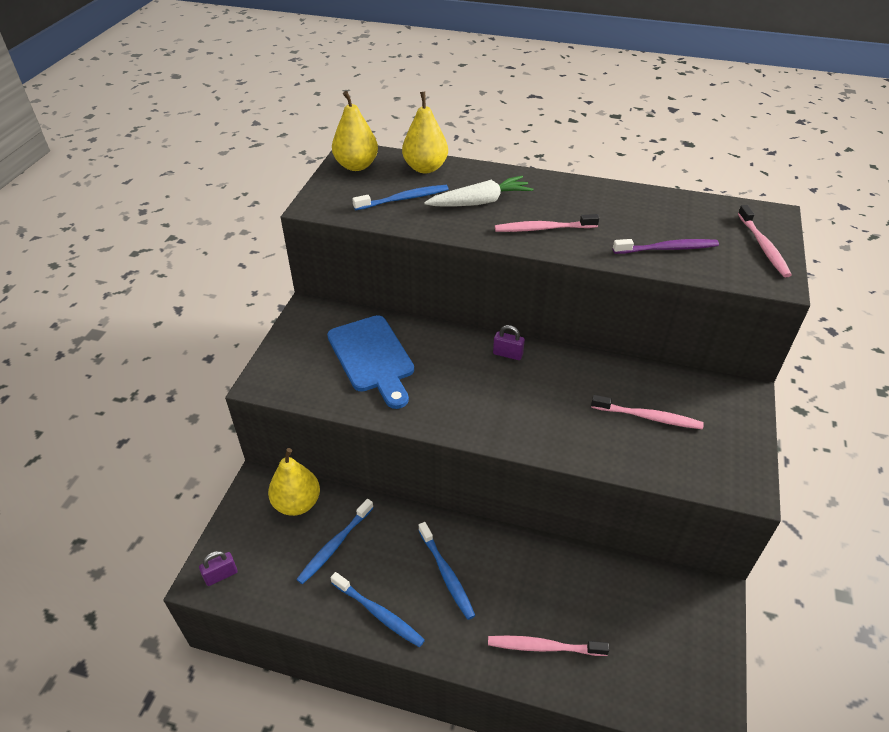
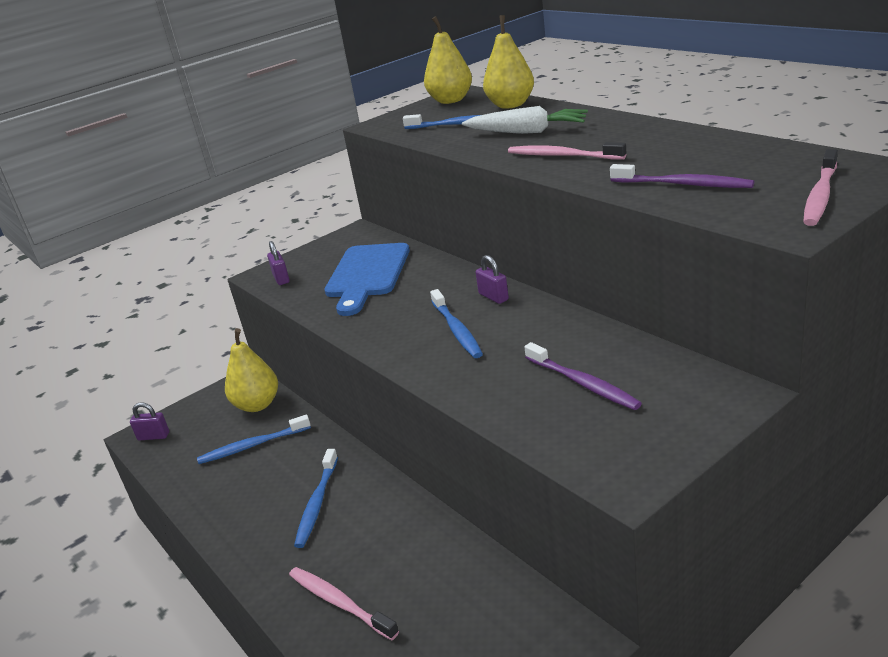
camera: 40 degrees right, 15 degrees down
blue toothbrush [330,572,425,647] -> blue toothbrush moved to [430,289,483,358]
pink toothbrush [591,395,704,429] -> purple toothbrush [524,342,642,410]
none -> purple padlock [267,241,290,285]

